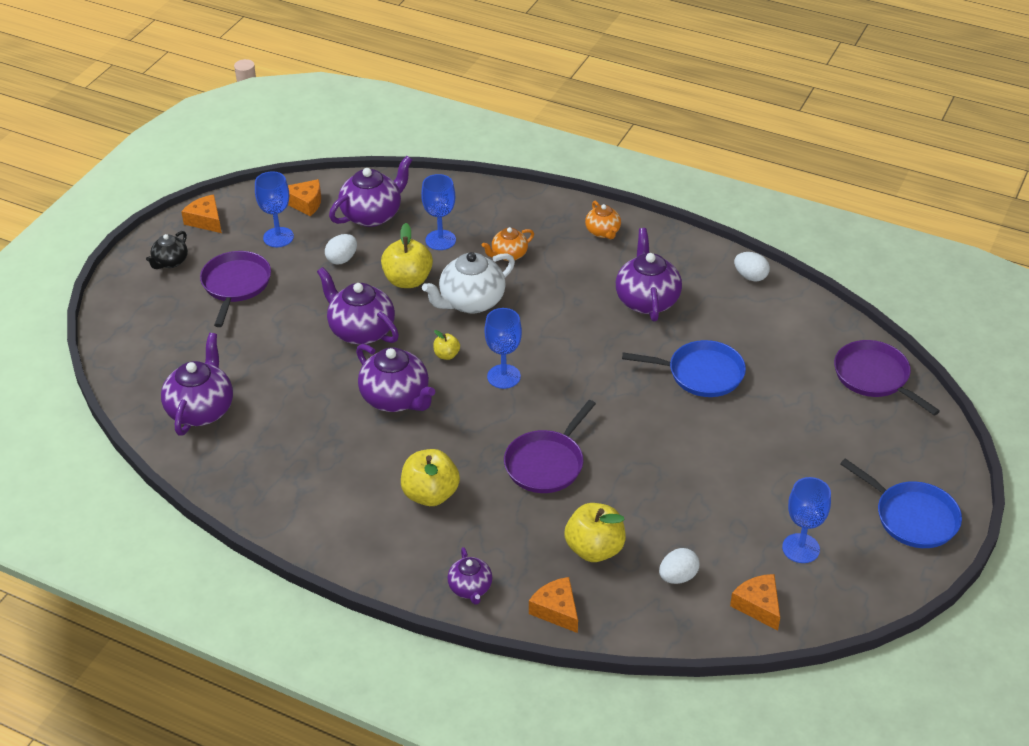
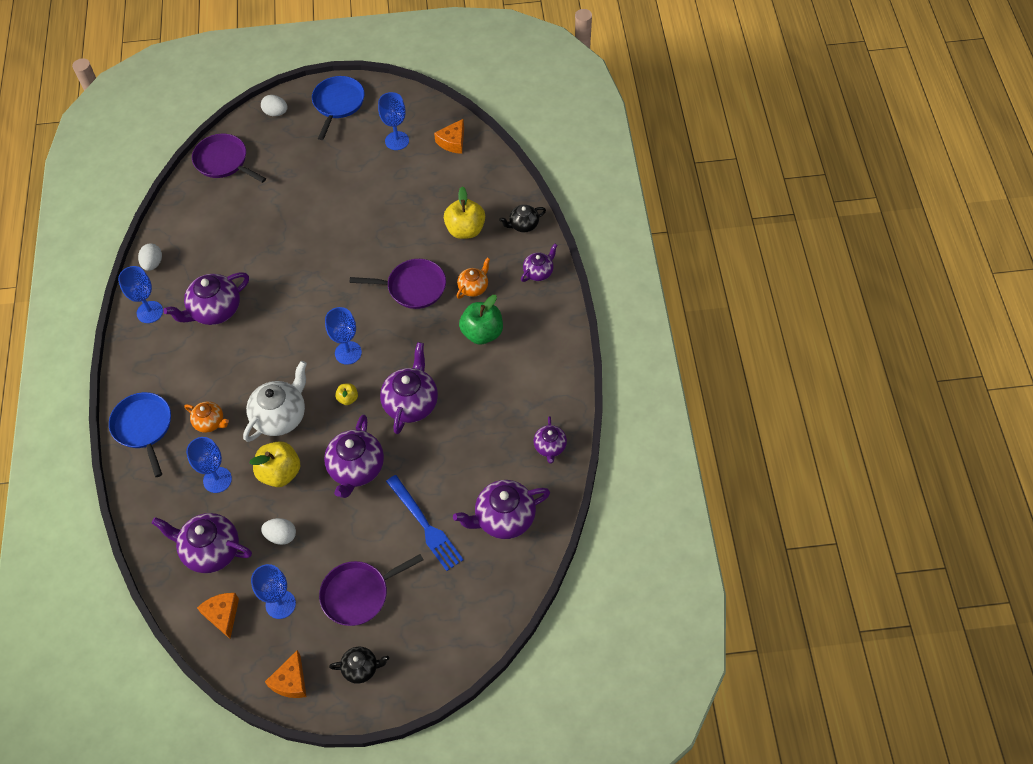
camera: 120 degrees left, 15 degrees up
yellow apple [401,449,460,506] -> green apple [459,295,503,345]
white teapot [422,252,515,314] -> white teapot turned 75 degrees counterclockwise [243,361,307,442]
orange cheese [529,577,578,633] -> black teapot [499,205,546,232]
orange teapot [585,201,621,239] -> orange teapot moved to [457,257,490,299]
blue pan [622,340,746,397] -> blue pan moved to [109,392,171,477]
white egg [659,548,699,584] -> white egg moved to [261,95,288,116]
purple pan [834,340,940,416] -> purple pan turned 105 degrees clockwise [192,134,266,183]
none -> blue goblet [118,266,163,323]
none -> blue fork [386,475,464,571]
none -> purple teapot [533,416,567,463]

